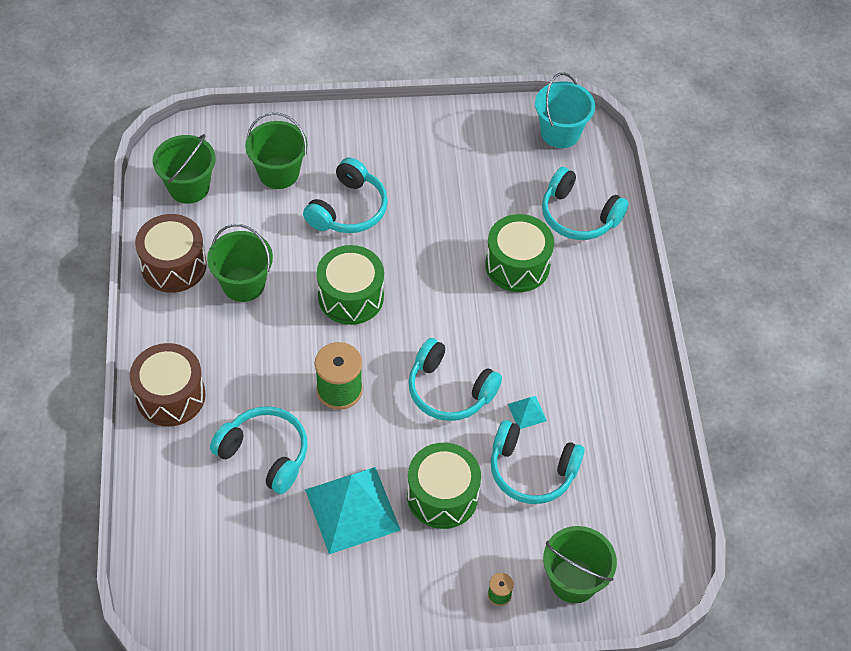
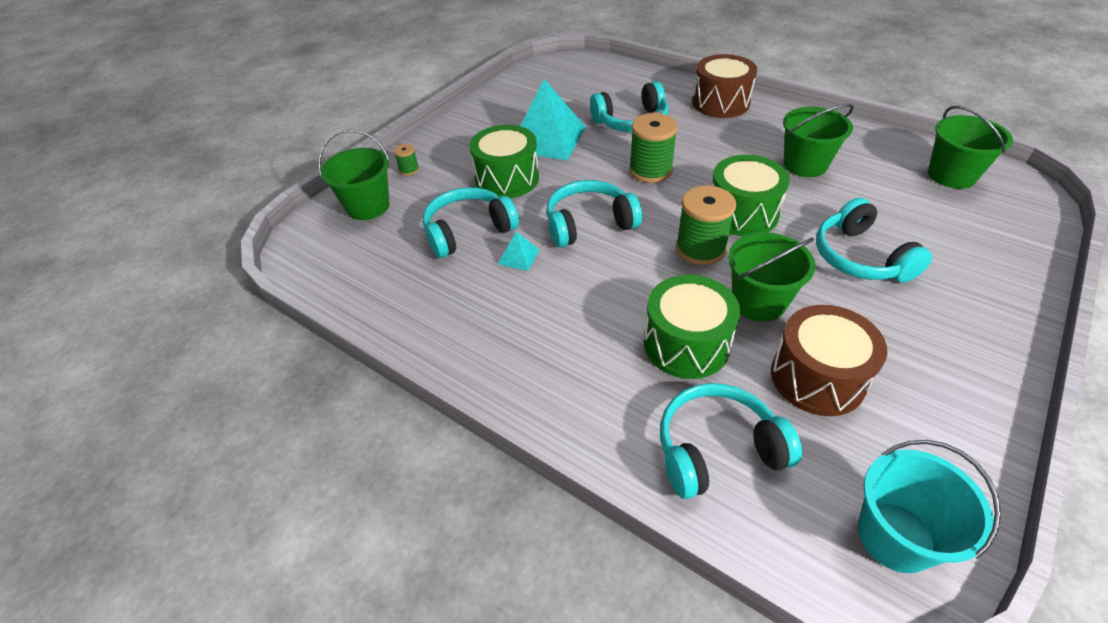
camera: 135 degrees right, 10 degrees down
brown drum [135,214,207,293] -> brown drum moved to [771,305,887,416]
green bucket [245,112,307,189] -> green bucket moved to [728,232,816,322]
none -> green spool [676,185,736,265]

